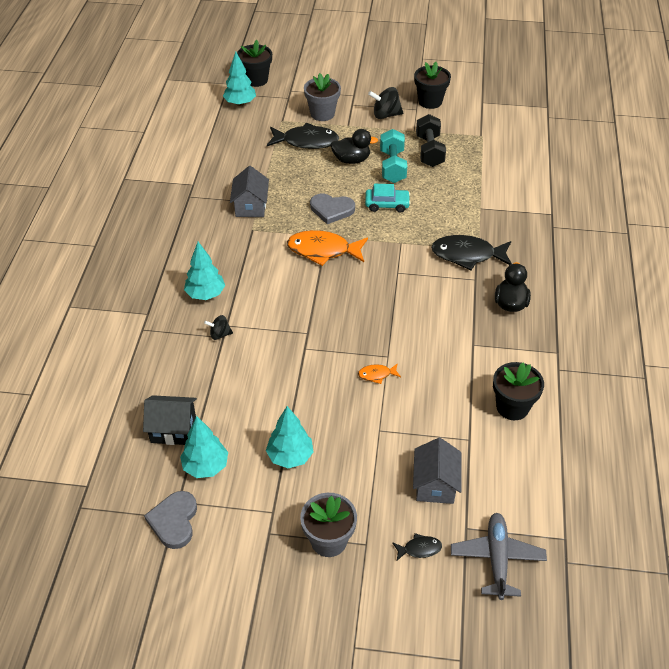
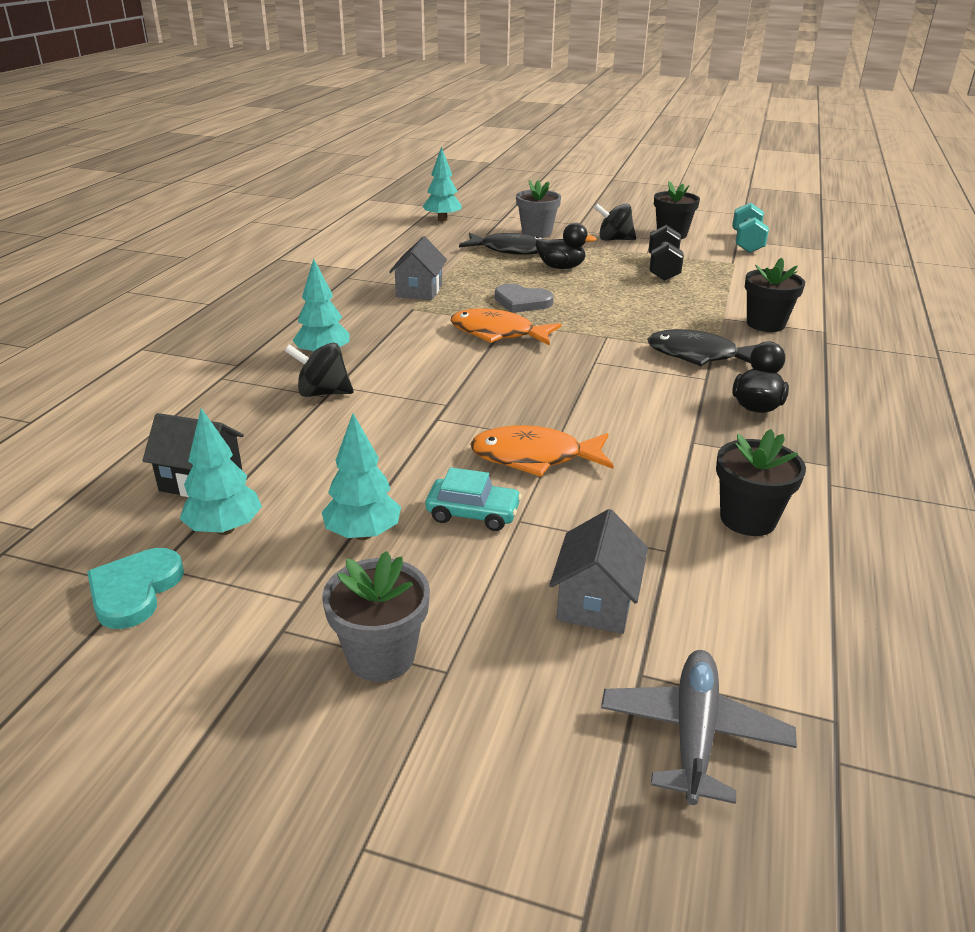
camera: 10 degrees right, 15 degrees down
grey heart [144,491,197,549] -> turquoise heart [87,548,184,629]
black spinning top [204,315,233,340] -> black spinning top [285,343,354,397], size x1.66
black flower pot [237,40,272,87] -> black flower pot moved to [745,258,805,332]
orange fish [358,363,401,384] -> orange fish [470,425,614,477], size x2.14
turquoise car [365,184,411,213] -> turquoise car moved to [426,467,522,531]
turquoise dumbbell [380,129,407,183] -> turquoise dumbbell moved to [732,202,769,253]
black fish [392,533,442,560] -> none

